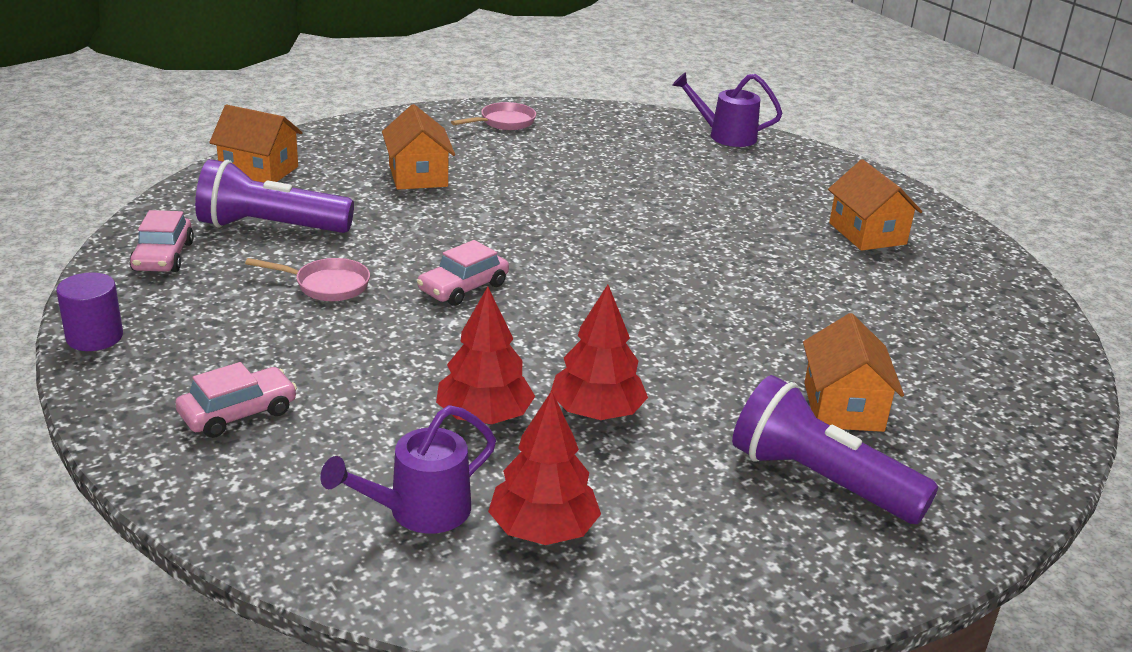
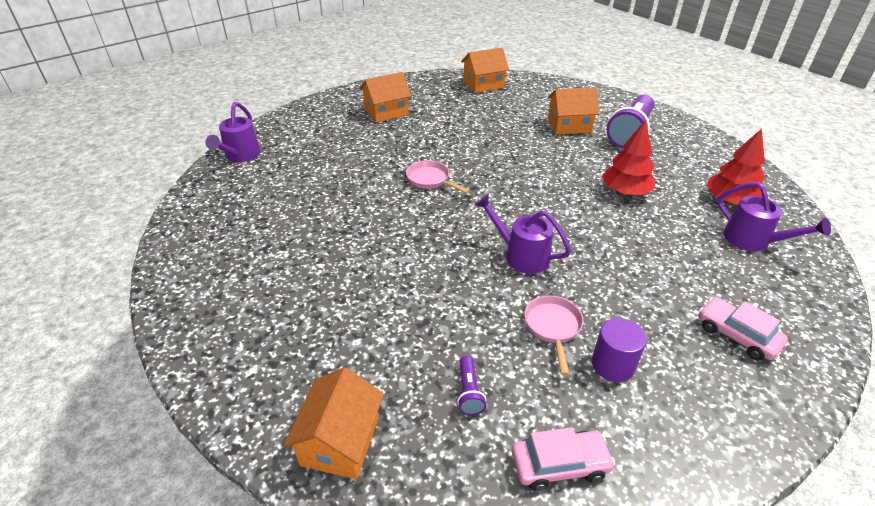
camera: 95 degrees left, 10 degrees up
purple cylinder [56,272,123,351] -> purple cylinder moved to [592,318,647,382]
purple flashlight [195,159,354,233] -> purple flashlight [457,356,486,416], size x0.43
orange house [382,104,455,190] -> orange house moved to [461,47,509,93]
pink car [417,240,509,306] -> purple watering can [475,194,571,274]
red tree [436,287,535,424] -> none
pink pan [451,102,536,130] -> pink pan moved to [406,160,470,194]

